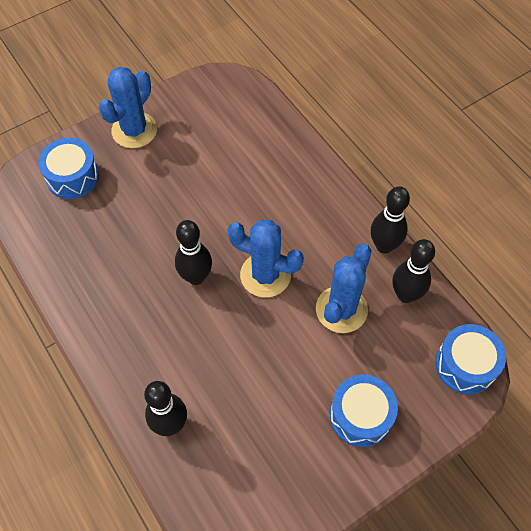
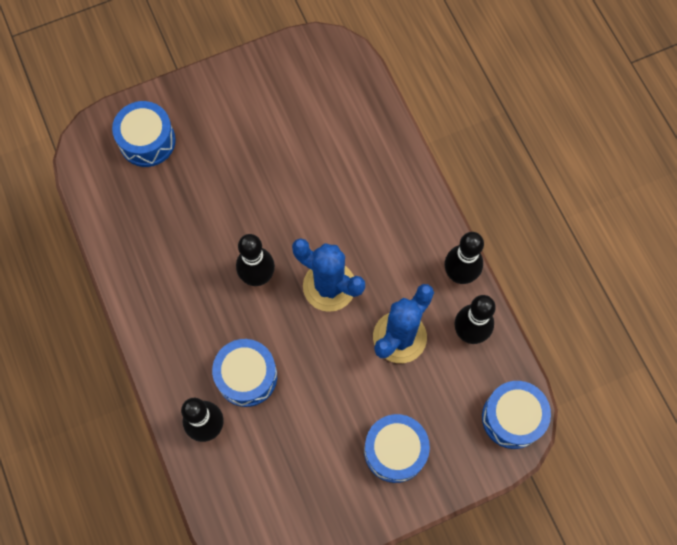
camera: 10 degrees right, 10 degrees up
blue cactus [98,67,157,148] -> none
none -> blue drum [212,339,277,407]

